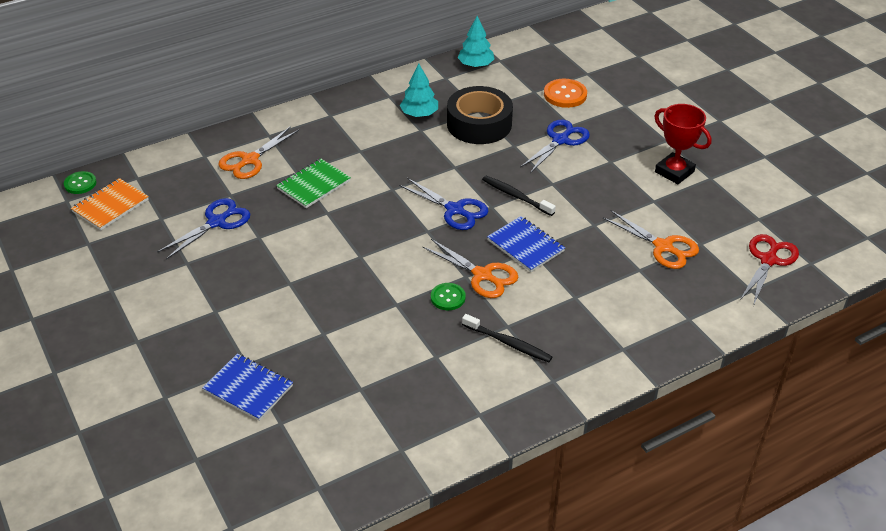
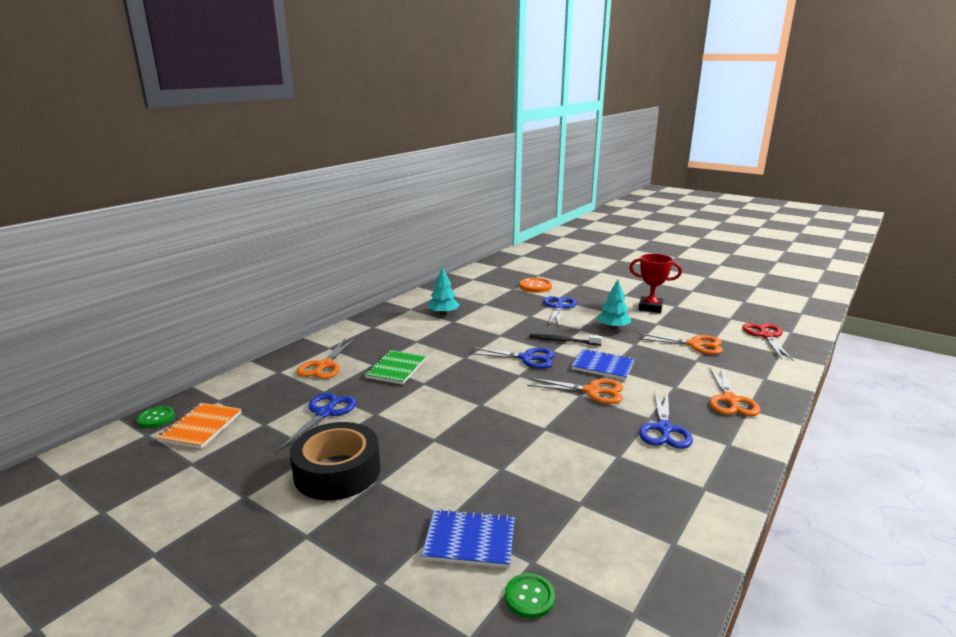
camera: 25 degrees left, 20 degrees down
green button [431,283,466,310] -> green button moved to [505,573,555,618]
black tape [447,86,513,144] -> black tape moved to [290,422,380,500]
turquoise tree [457,16,495,68] -> turquoise tree moved to [597,280,631,329]
black toothbrush [462,314,552,362] -> blue scissors [639,391,693,449]
none -> orange scissors [709,367,761,416]

